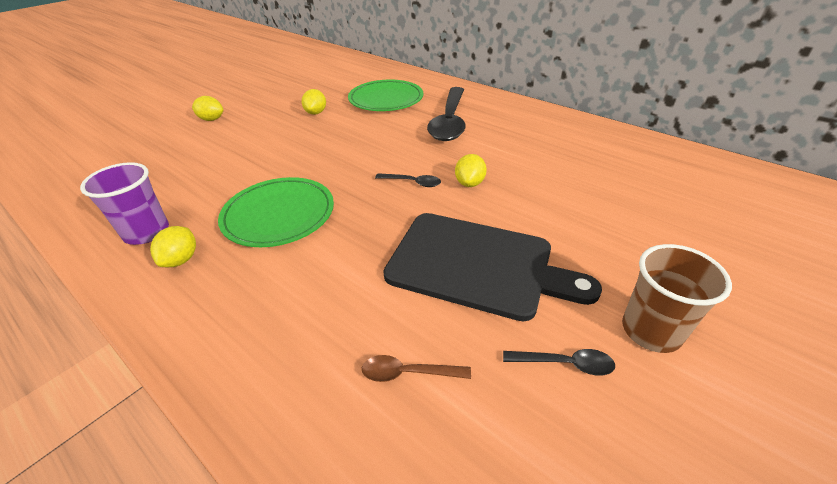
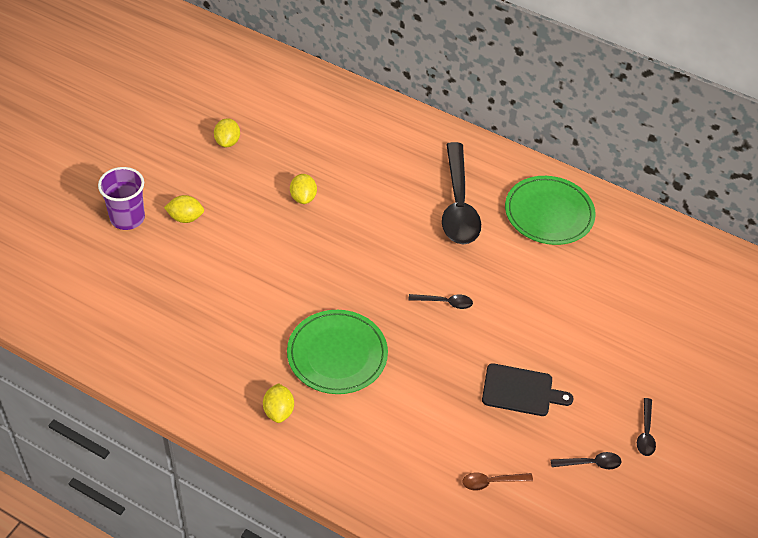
camera: 15 degrees left, 10 degrees up
purple cup [80,162,169,245] -> purple cup moved to [98,167,145,230]
green plate [348,80,423,111] -> green plate moved to [505,176,596,245]
black cutting board [383,213,602,321] -> black cutting board [482,363,574,416], size x0.57
yellow lemon [455,154,487,187] -> yellow lemon moved to [214,118,240,147]
brown cup [622,244,732,353] -> black spoon [637,398,656,456]

